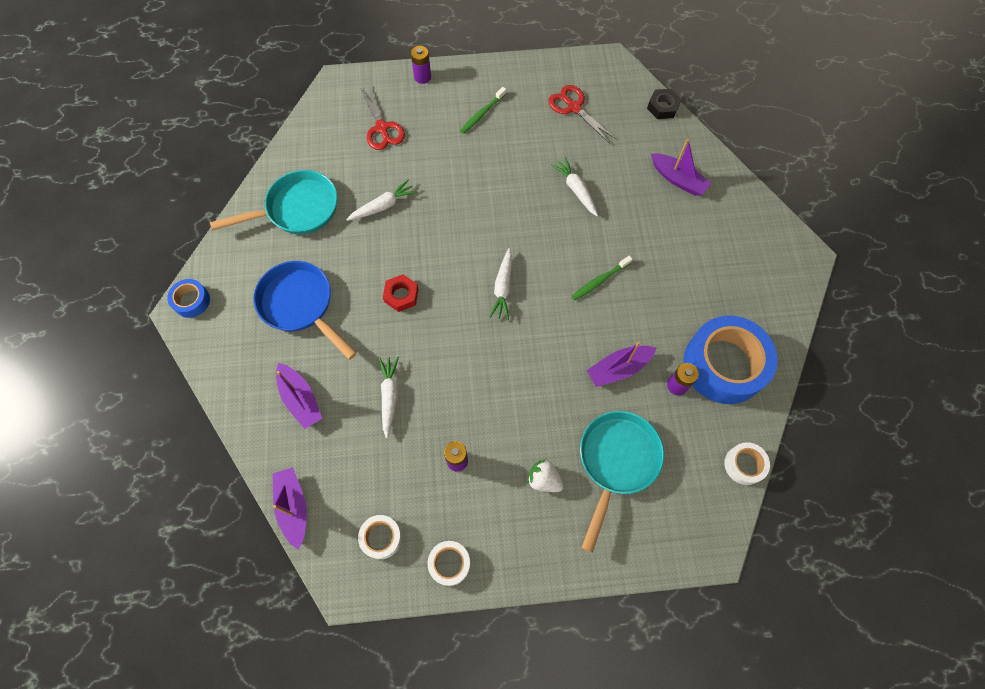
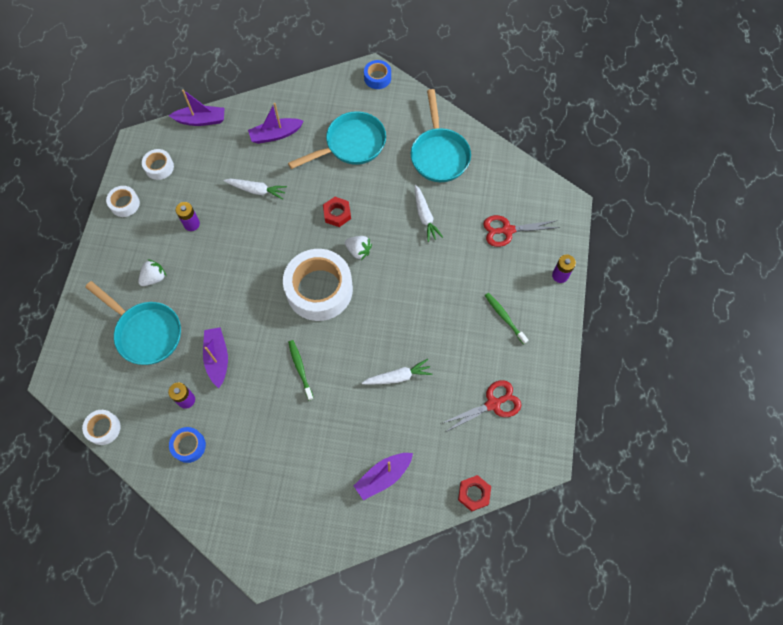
camera: 105 degrees right, 0 degrees up
blue pan [253,261,357,360] -> turquoise pan [288,111,386,169]
white carrot [489,248,512,320] -> white tape [283,249,353,321]
black nut [647,89,682,119] -> red nut [458,475,491,511]
blue tape [684,316,778,404] -> blue tape [169,427,206,463], size x0.46
none -> white strawberry [345,236,372,260]

